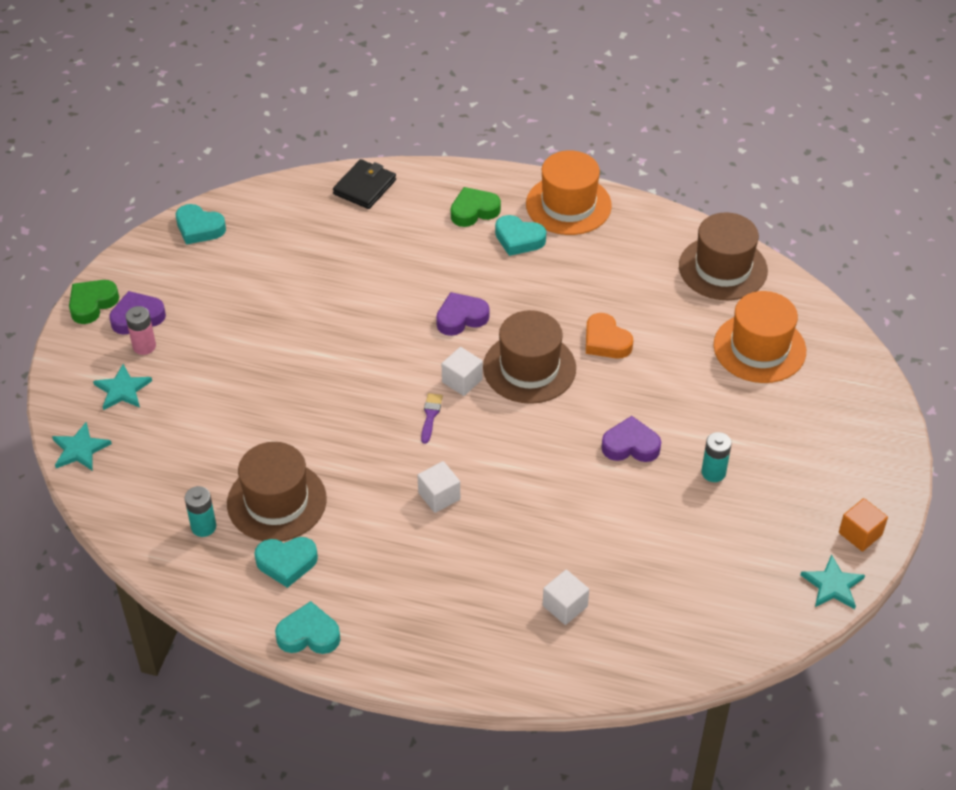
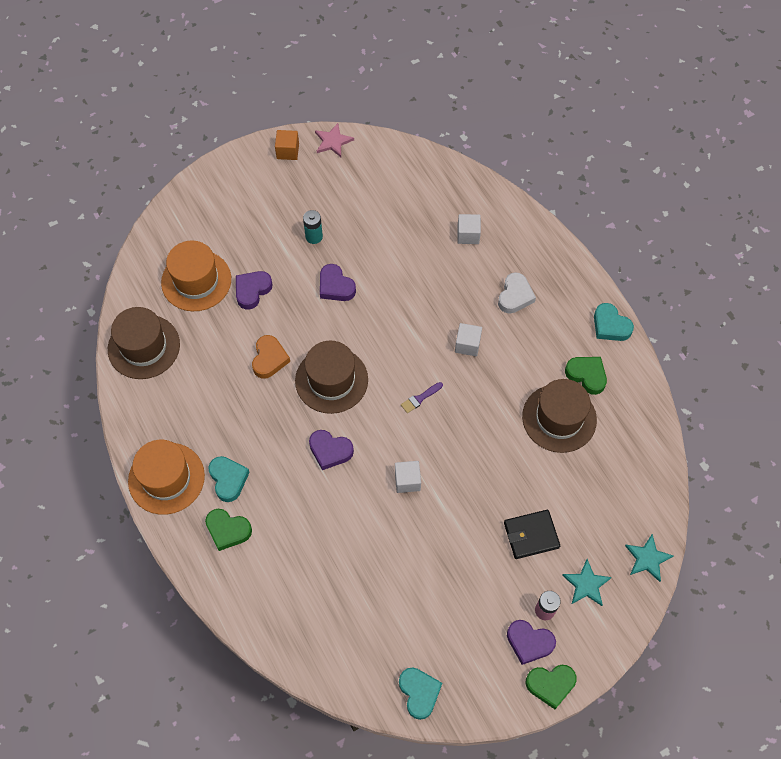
camera: 135 degrees left, 15 degrees up
turquoise battery [185,486,216,537] -> none
turquoise heart [254,537,318,588] -> green heart [565,357,607,395]
black wallet [333,159,396,209] -> black wallet moved to [504,510,560,559]
white cube [442,347,483,396] -> white cube moved to [395,461,421,493]
turquoise star [800,555,865,609] -> pink star [315,123,354,157]
none -> purple heart [236,271,273,310]
none -> white heart [498,272,536,314]

